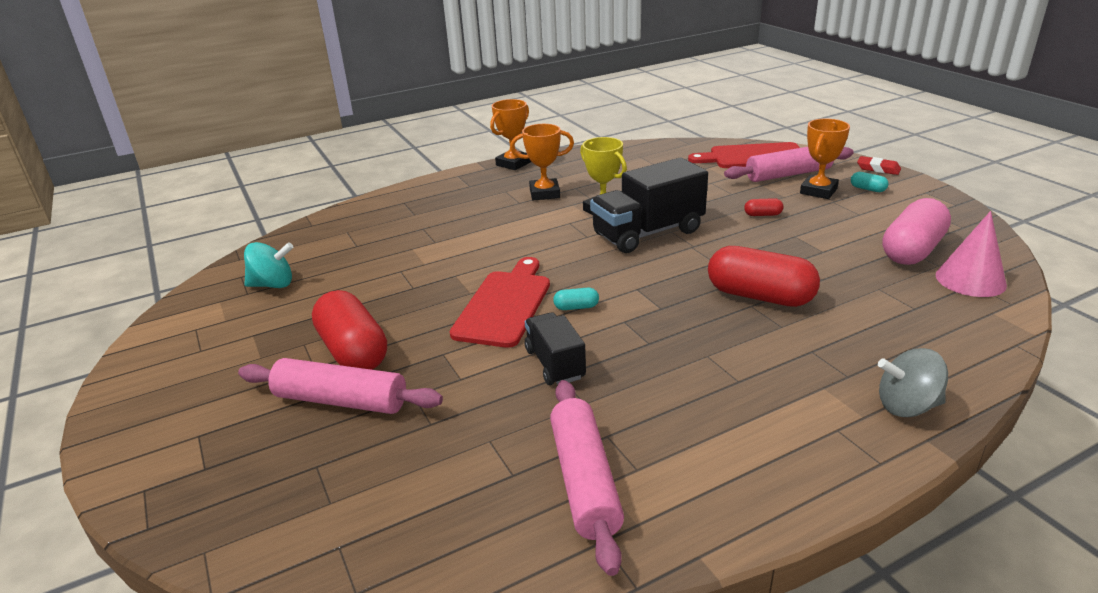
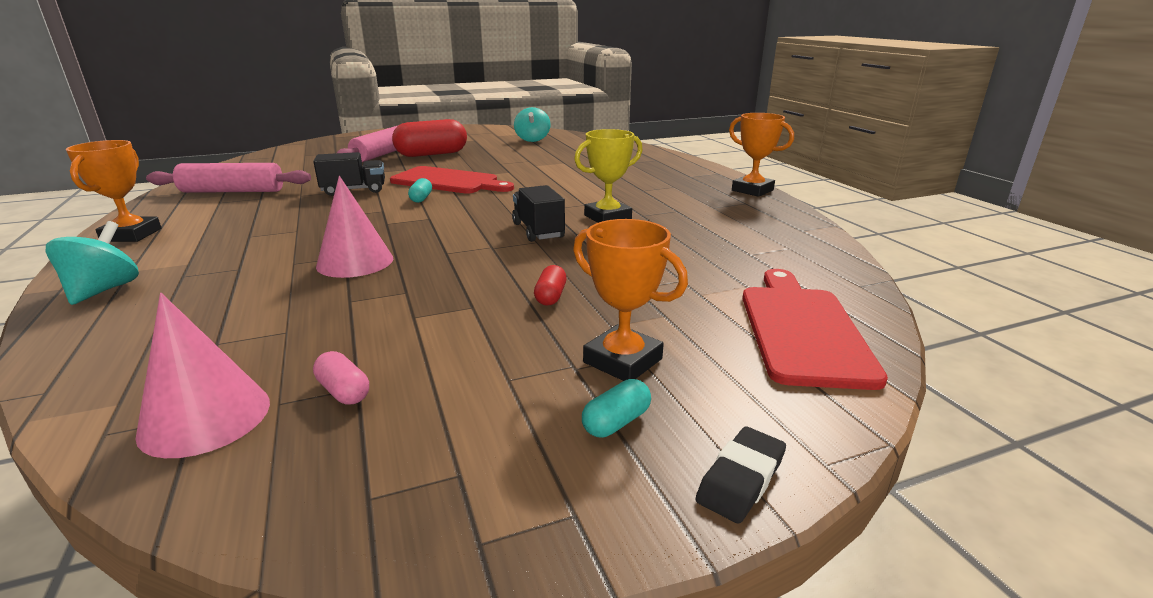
camera: 95 degrees right, 5 degrees down
orange trophy [510,124,574,200] -> orange trophy moved to [66,140,162,242]
black truck [590,158,708,253] -> black truck [512,185,565,242], size x0.58
red capsule [708,246,820,307] -> pink cone [316,176,393,278]
pink rolling pin [724,147,854,182] -> none
red eraser [857,156,901,175] -> black eraser [695,426,786,524]
grey spinning top [878,348,948,417] -> turquoise spinning top [46,221,139,305]
pink capsule [882,198,951,265] -> pink capsule [313,351,369,404], size x0.42

